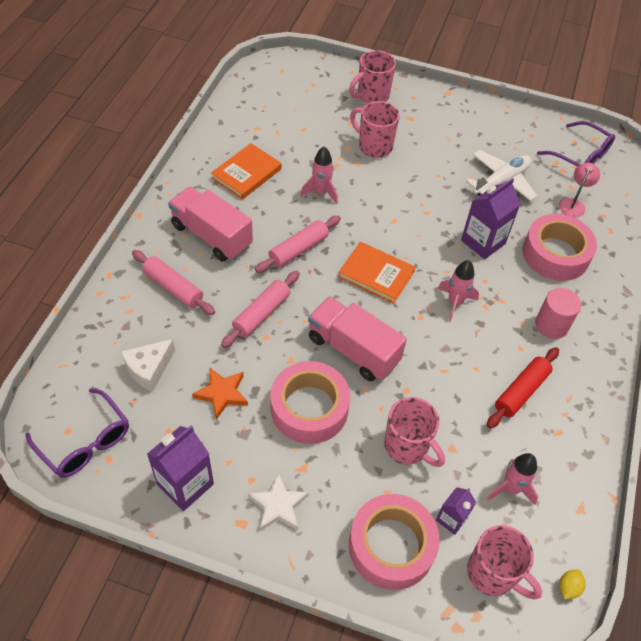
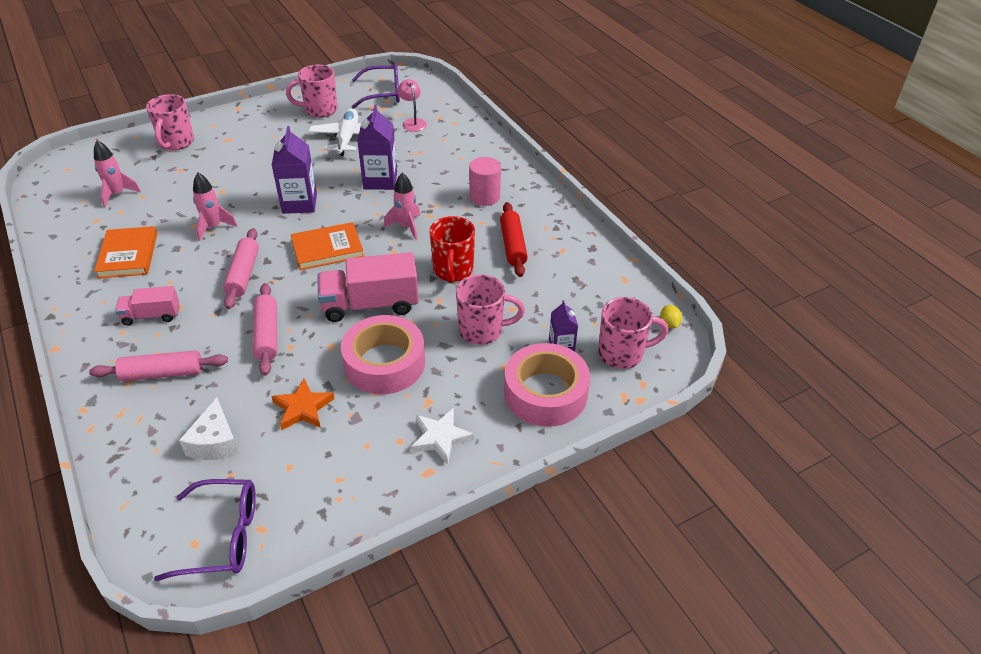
camera: 45 degrees left, 10 degrees down
purple carton [147,426,214,511] -> purple carton moved to [272,126,317,214]
pink truck [168,186,253,262] -> pink truck [115,286,179,326], size x0.57
pink mug [350,101,400,158] -> pink mug moved to [286,65,338,118]
pink rocket [487,453,538,505] -> pink rocket moved to [94,140,141,207]
pink tape [522,214,597,281] -> none
none -> red mug [429,216,475,283]

